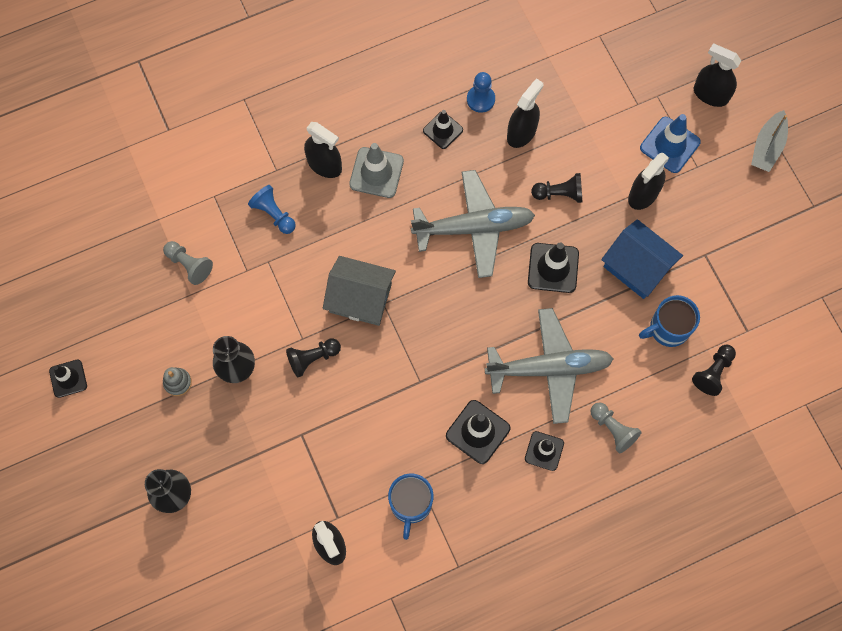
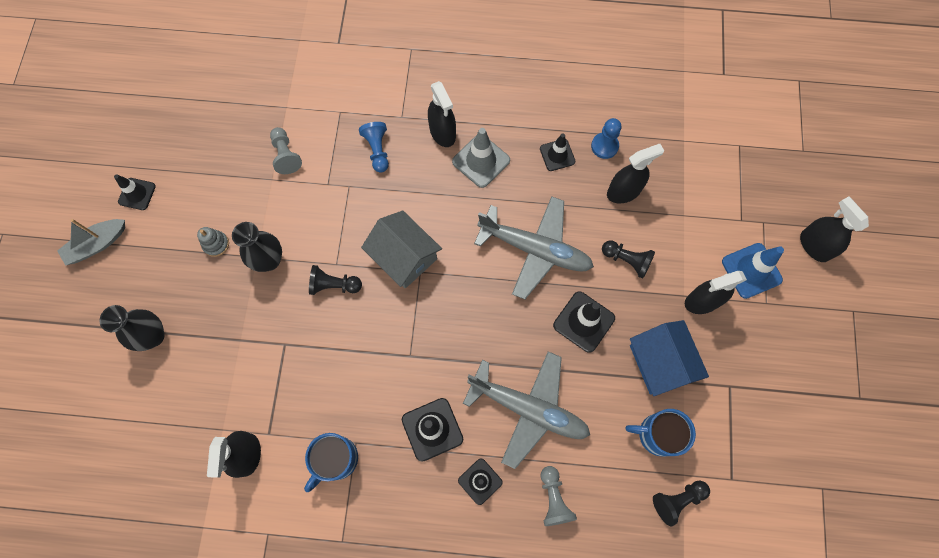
camera: 30 degrees right, 0 degrees up
grey boat [751,110,788,172] -> grey boat moved to [57,219,125,266]

